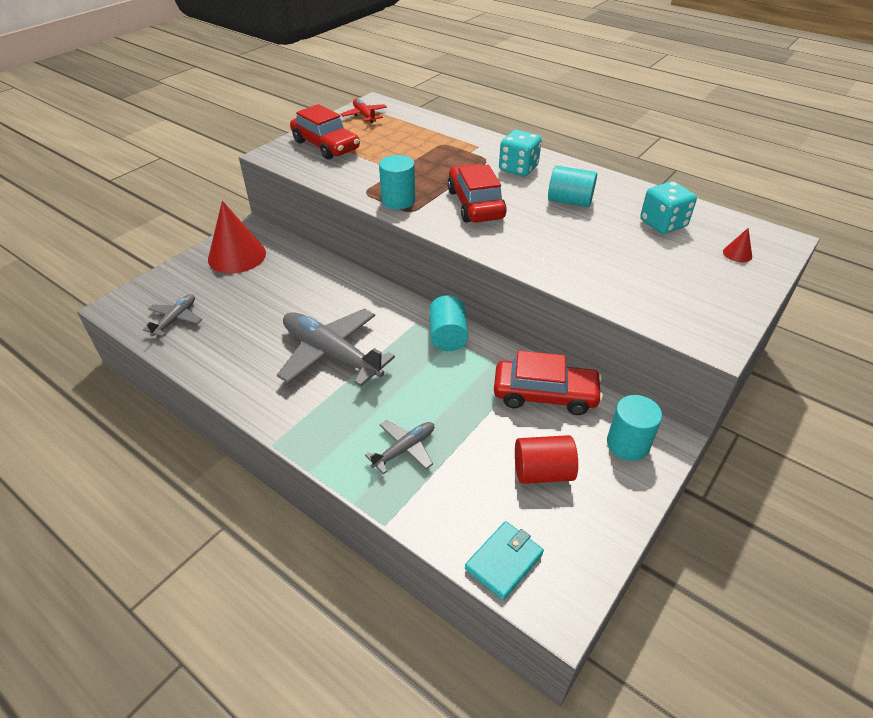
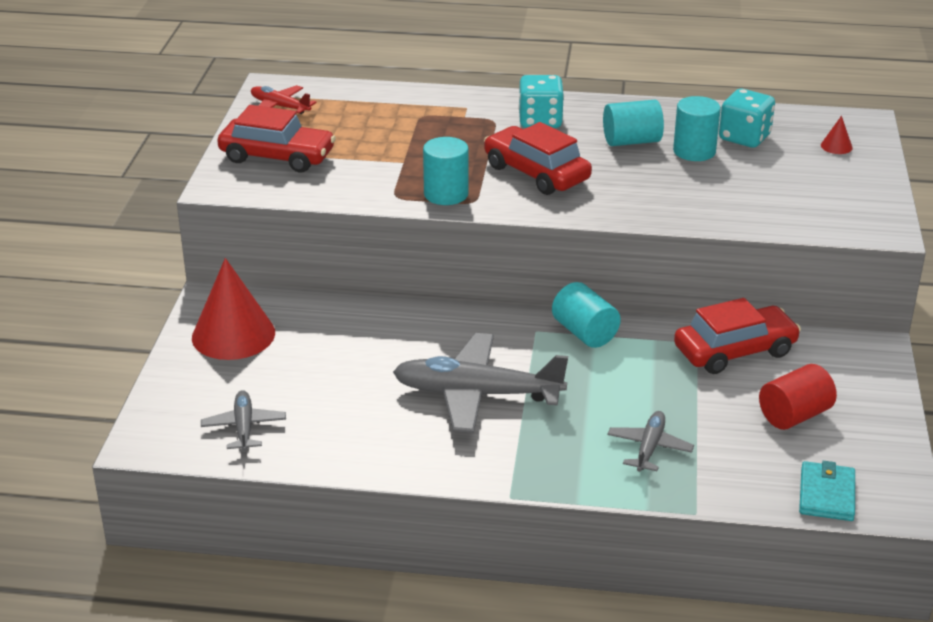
camera: 30 degrees left, 10 degrees down
turquoise cylinder [607,395,662,461] -> turquoise cylinder moved to [673,96,721,161]

